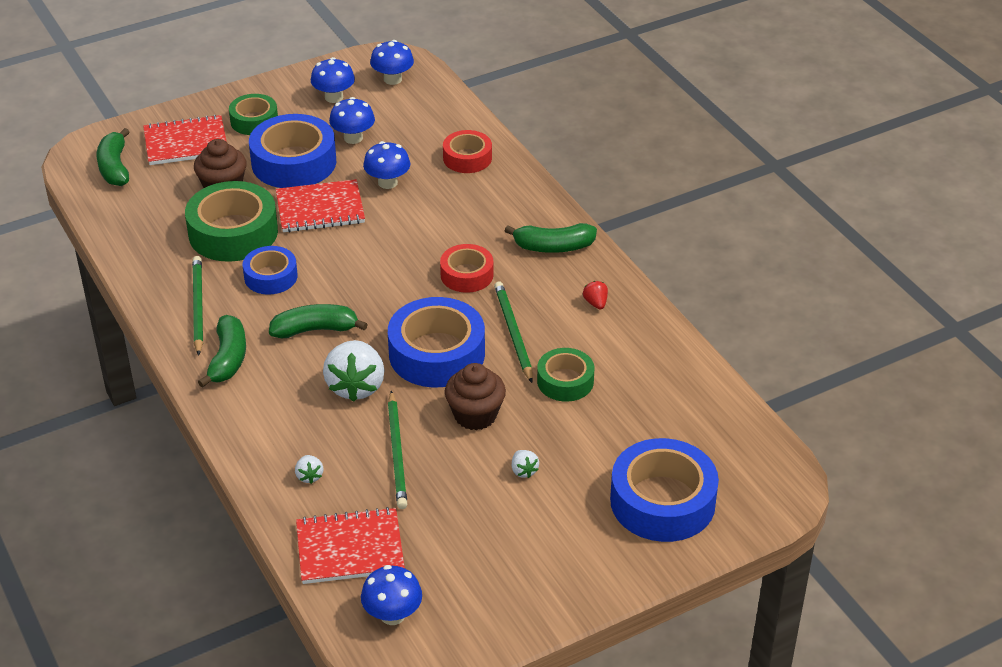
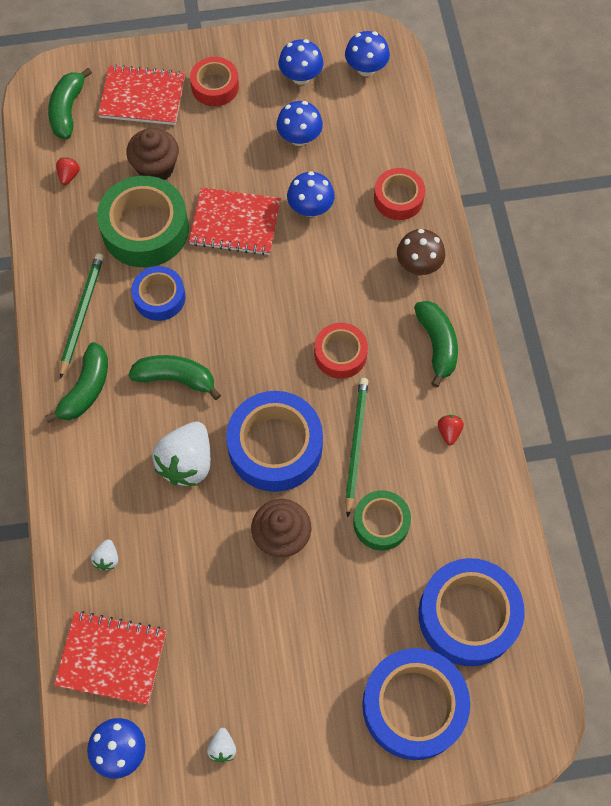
camera: 20 degrees right, 25 degrees up
green tape [229,94,278,135] -> red tape [190,57,239,106]
blue tape [249,114,336,188] -> blue tape moved to [418,558,525,666]
green pencil [388,391,407,509] -> none
green banana [505,223,597,253] -> green banana turned 120 degrees counterclockwise [414,301,458,388]
white strawberry [512,450,539,478] -> white strawberry moved to [207,728,236,762]
none -> red strawberry [56,157,80,185]
none -> brown mushroom [397,229,445,275]

